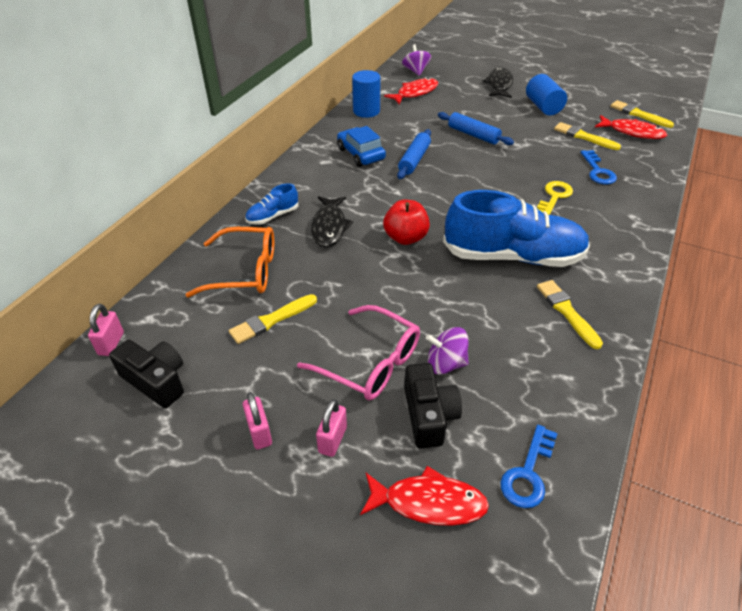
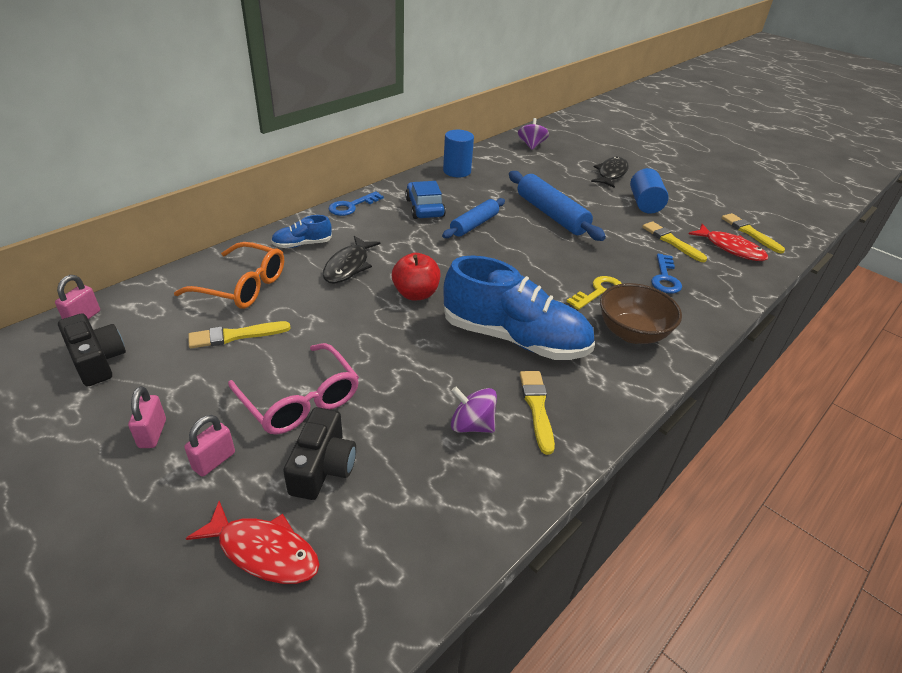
camera: 15 degrees right, 5 degrees down
red fish [384,78,438,104] -> none
purple spinning top [426,327,469,375] -> purple spinning top moved to [451,387,497,433]
blue rolling pin [438,112,514,145] -> blue rolling pin [509,171,606,241], size x1.53
blue key [500,425,558,508] -> blue key moved to [328,191,384,216]
none -> brown bowl [600,283,682,344]

